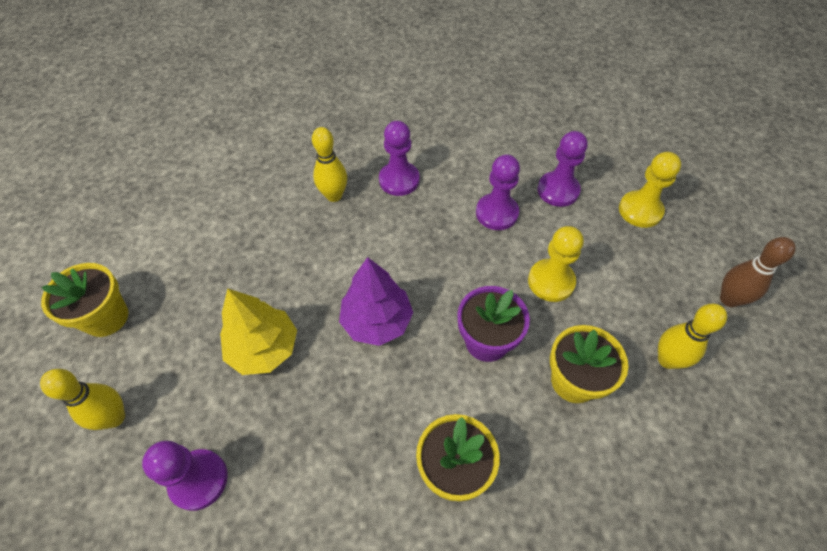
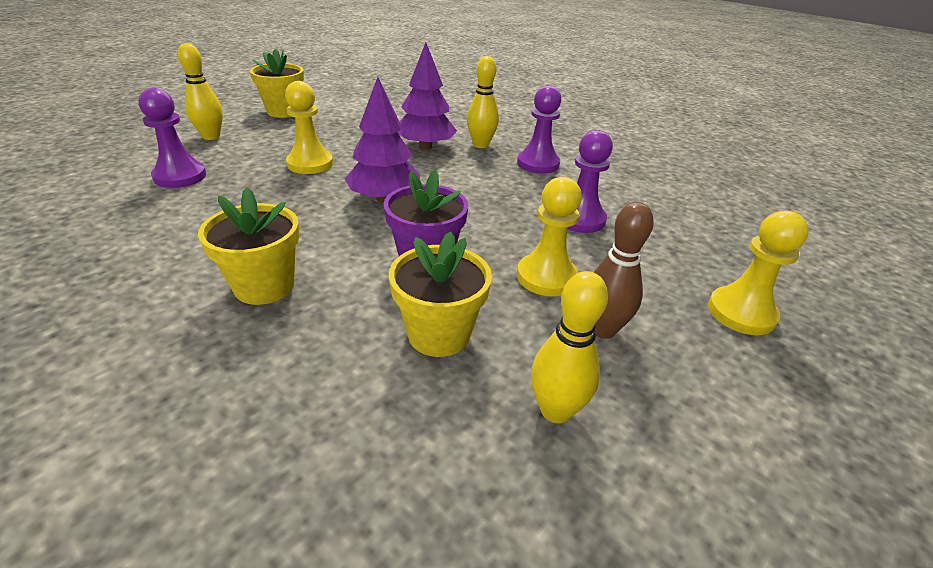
camera: 50 degrees right, 20 degrees down
yellow tree [220,288,297,375] -> yellow pawn [285,81,333,174]
purple pawn [538,131,588,207] -> none
brown bowling pin [720,237,796,307] -> brown bowling pin moved to [594,202,654,339]
none -> purple tree [397,43,457,150]

